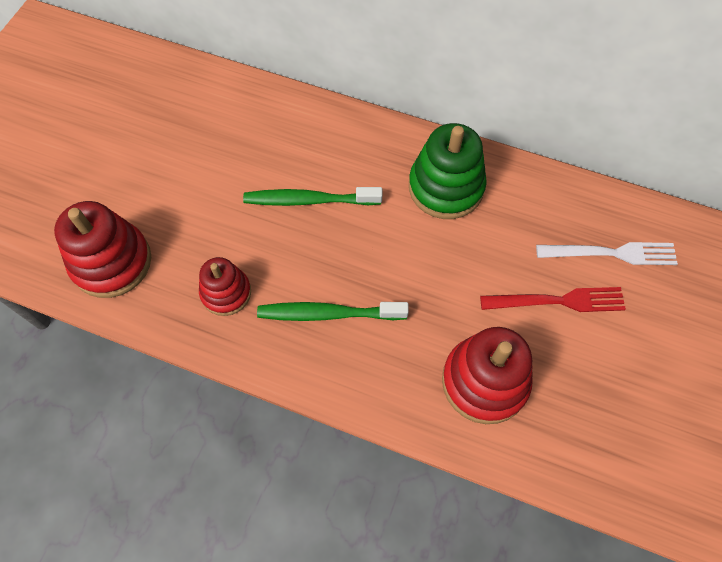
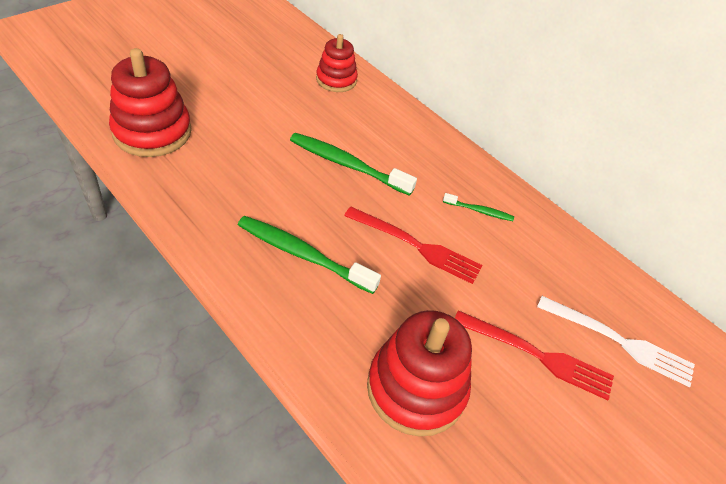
camera: 20 degrees right, 15 degrees down
red stacking toy [199,257,251,316] -> red stacking toy moved to [316,34,358,92]
green stacking toy [409,123,487,219] -> green toothbrush [443,193,514,221]
none -> red fork [344,207,482,284]

